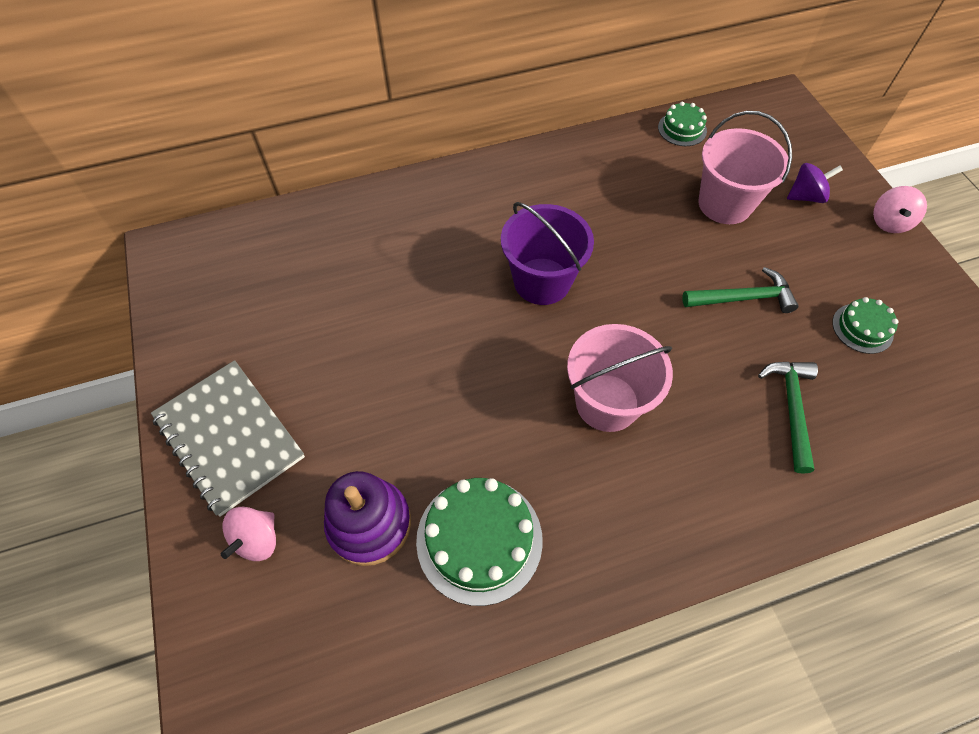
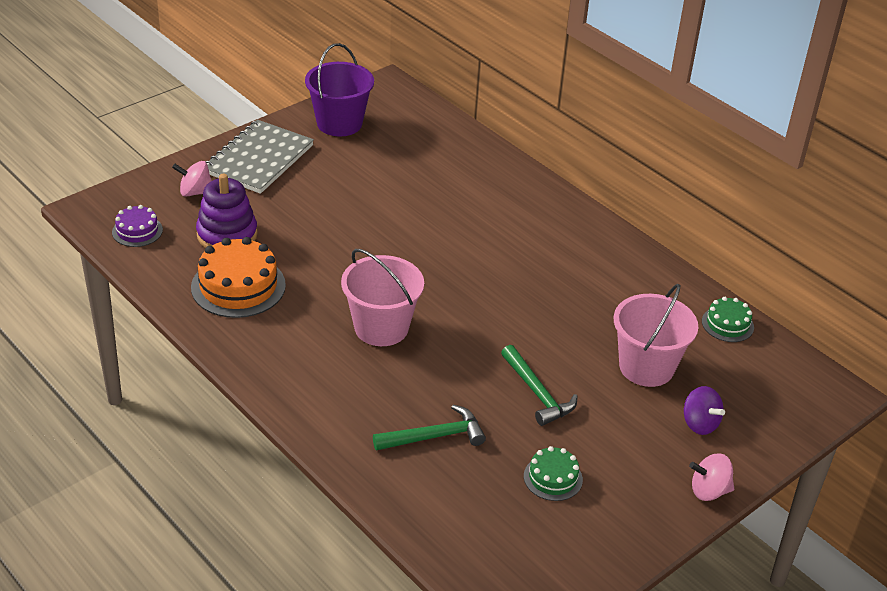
camera: 65 degrees right, 20 degrees down
green cake [416,478,543,606] -> orange cake [191,237,286,318]
purple bucket [501,202,594,305] -> purple bucket moved to [305,43,374,136]
none -> purple cake [112,205,163,247]

